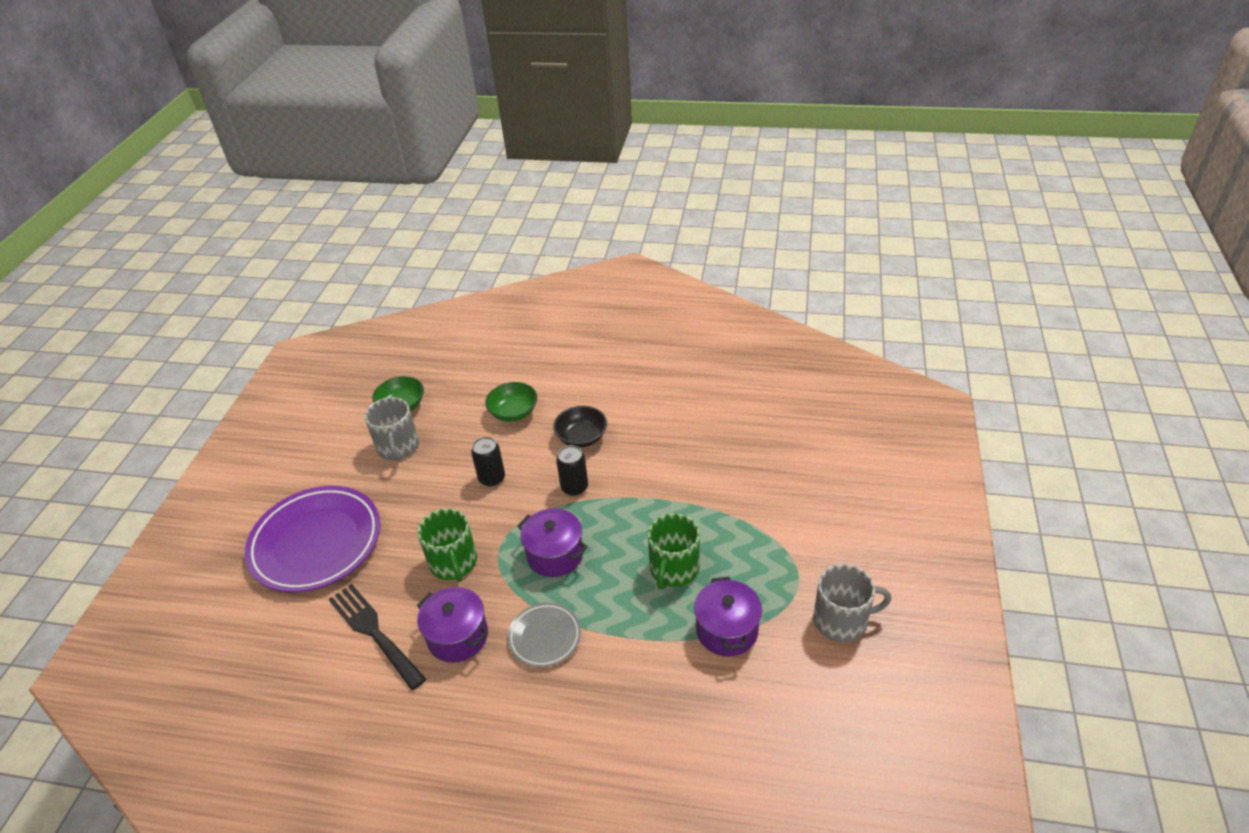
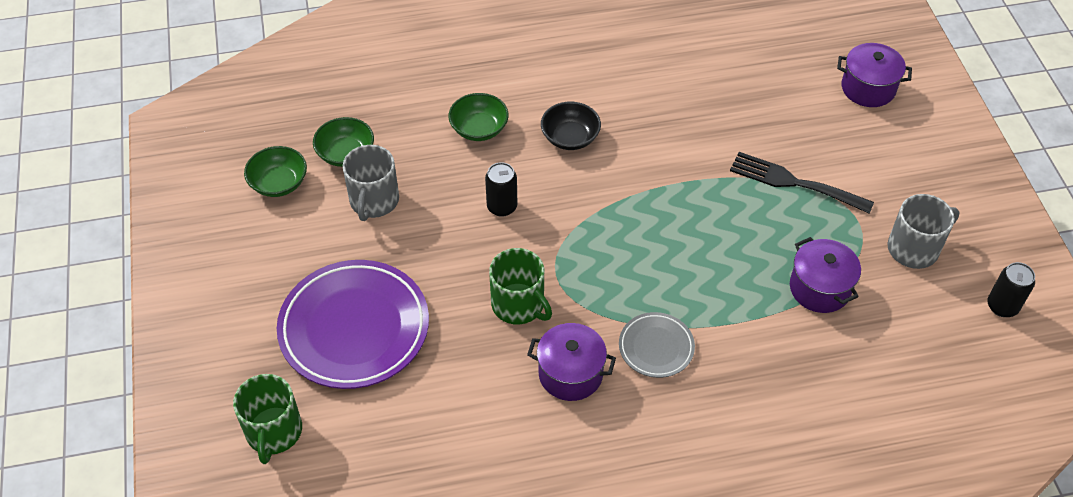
camera: 25 degrees left, 10 degrees up
black fork [329,584,426,690] -> black fork moved to [730,152,874,214]
grey mug [365,397,419,461] -> grey mug turned 45 degrees clockwise [343,145,399,221]
purple pot [517,508,587,577] -> purple pot moved to [837,43,912,107]
black can [556,445,588,496] -> black can moved to [987,262,1035,317]
green mug [648,513,700,590] -> green mug moved to [233,374,302,464]
none -> green bowl [244,146,307,197]

